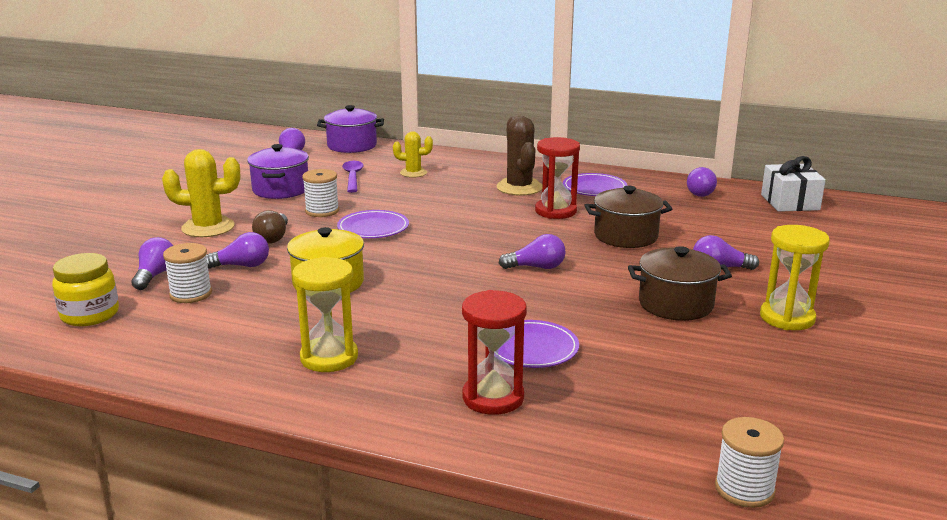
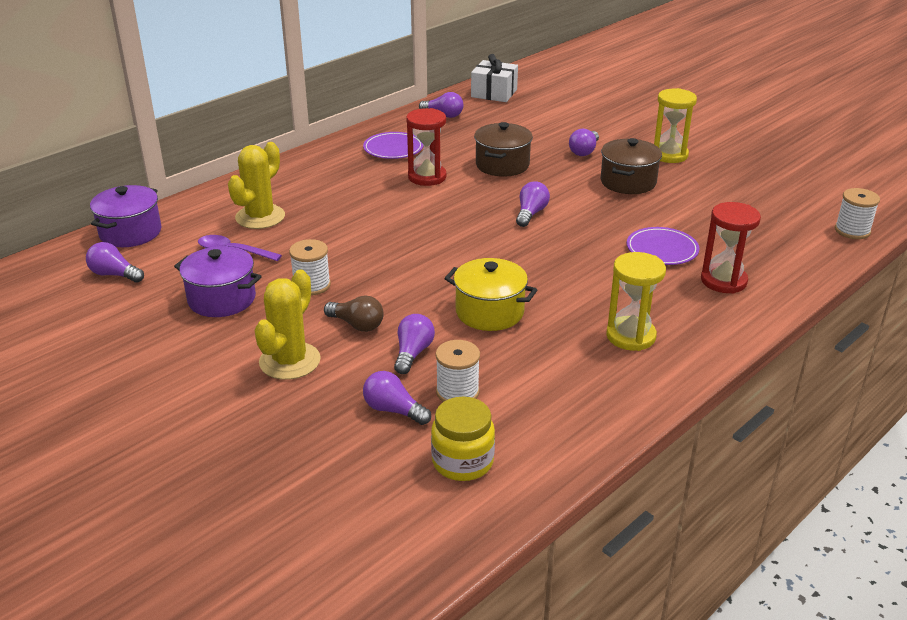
camera: 65 degrees left, 10 degrees up
purple plate [337,210,409,238] -> none
yellow cactus [393,131,433,178] -> yellow cactus [228,142,285,229], size x1.63
brown cactus [496,116,542,196] -> none

